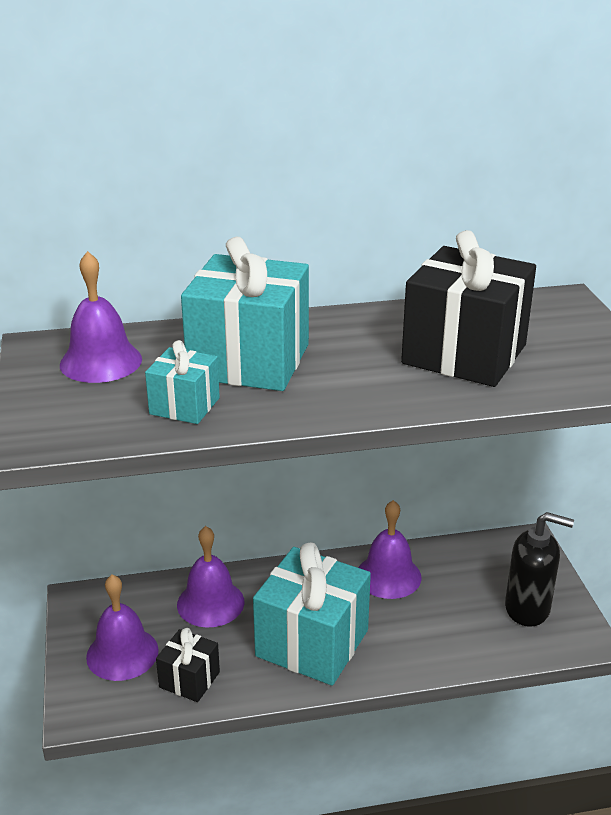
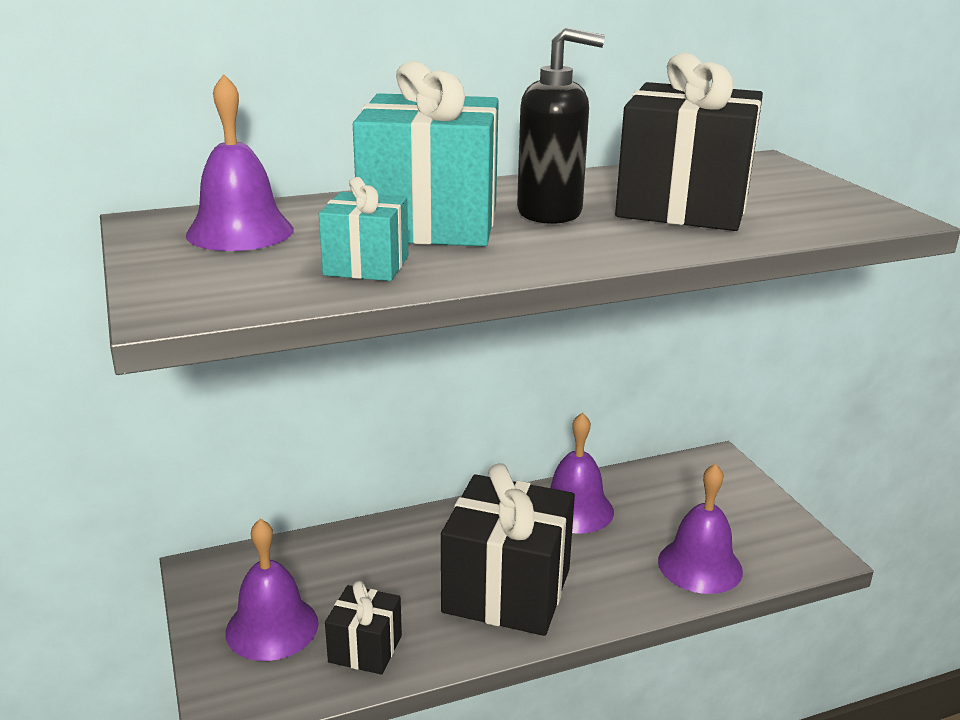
camera: 10 degrees left, 5 degrees down
purple bell [177,526,244,627] -> purple bell moved to [658,463,743,594]
turquoise gift [253,542,371,686] -> black gift [441,463,575,636]
black soap dispenser [505,512,574,627] -> black soap dispenser moved to [517,27,605,224]

